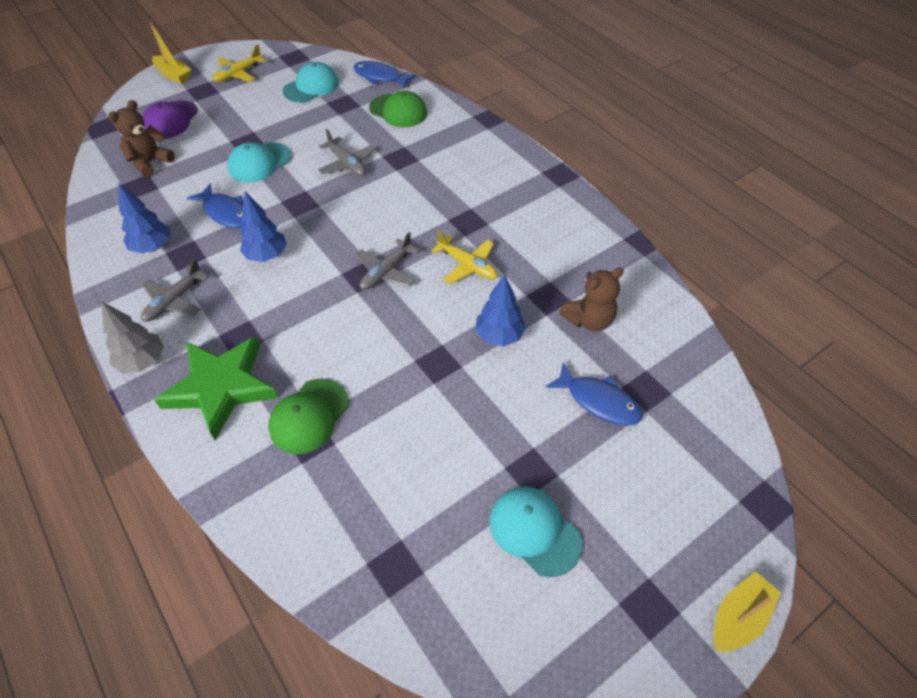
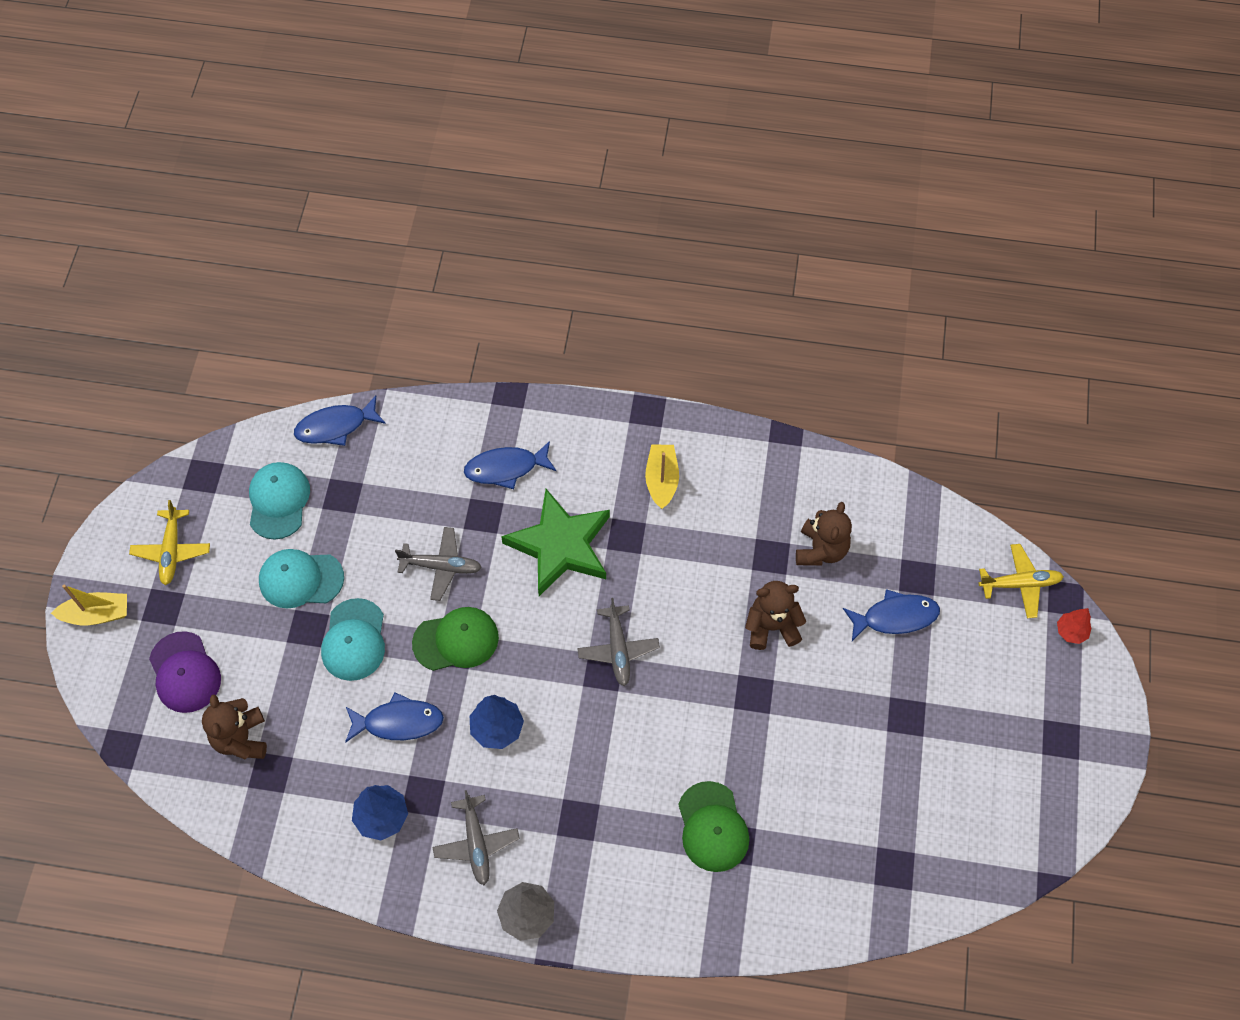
camera: 45 degrees left, 10 degrees up
green star [154,336,278,440] -> green star moved to [501,489,610,596]
green cap [369,91,427,127] -> green cap moved to [412,607,499,671]
yellow plane [431,230,497,284] -> yellow plane moved to [979,544,1064,618]
blue tree [475,274,526,346] -> brown teddy bear [745,581,806,650]
turquoise cap [489,487,582,577] -> turquoise cap moved to [259,549,344,609]
yellow boat [713,571,781,652] -> yellow boat moved to [645,444,679,509]
none -> blue fish [464,441,557,489]
none -> red tree [1057,608,1091,644]

